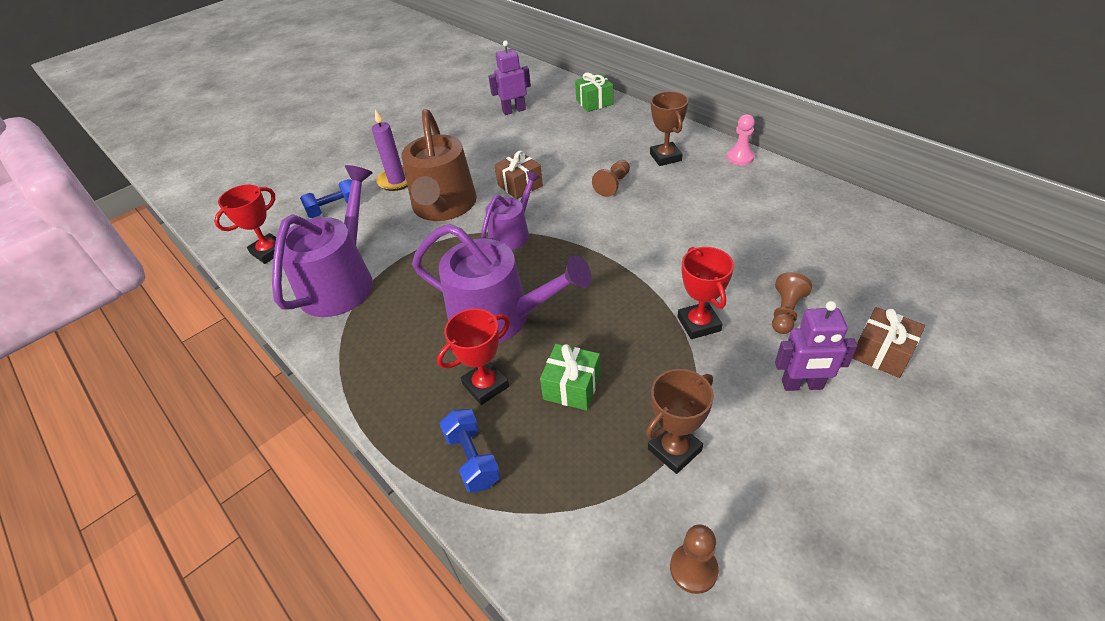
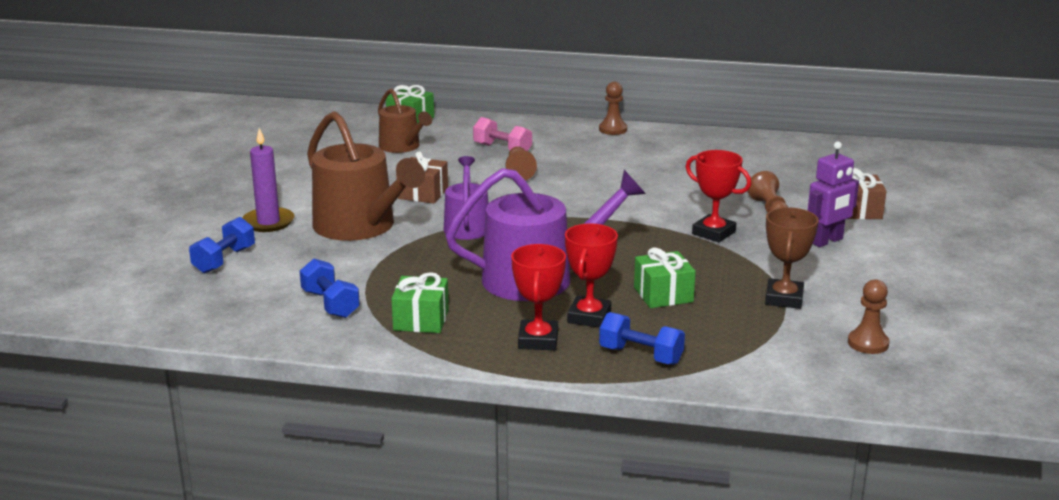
camera: 40 degrees left, 20 degrees down
red trophy [214,185,276,264] -> red trophy moved to [511,244,566,350]
purple watering can [272,165,373,317] -> blue dumbbell [300,259,360,318]
purple robot [488,40,531,115] -> none
brown trophy [650,91,689,166] -> none
pink pawn [727,114,755,165] -> brown pawn [599,82,627,135]
none -> brown watering can [378,88,432,153]
none -> green gift [391,272,449,333]
none -> pink dumbbell [473,117,532,151]

